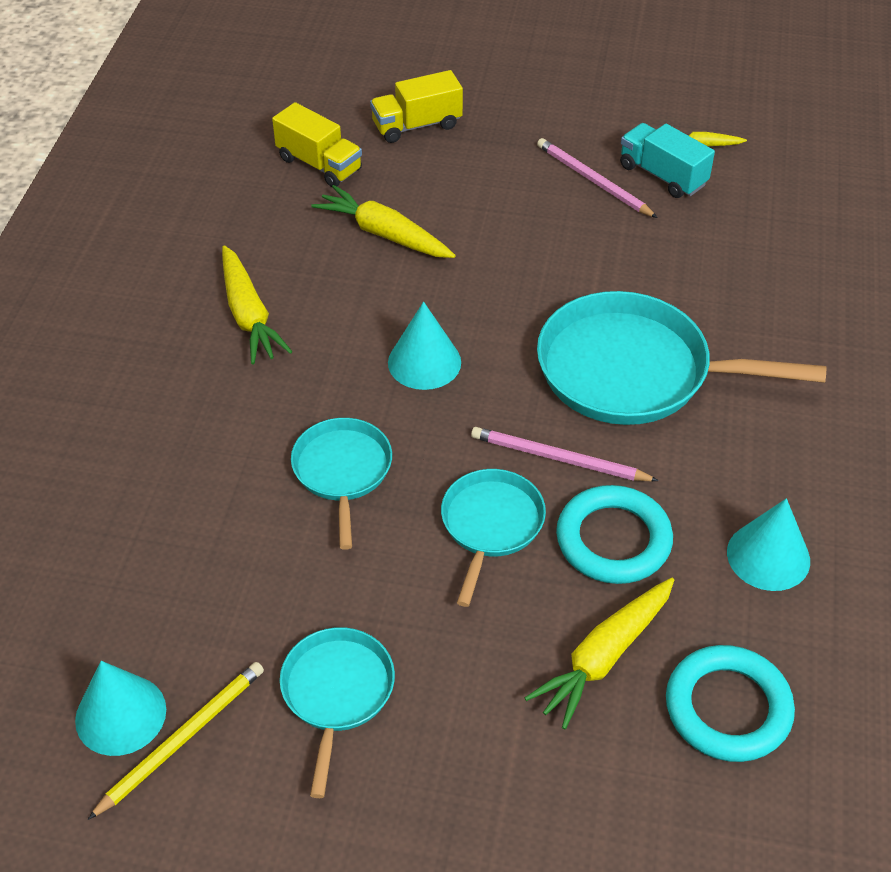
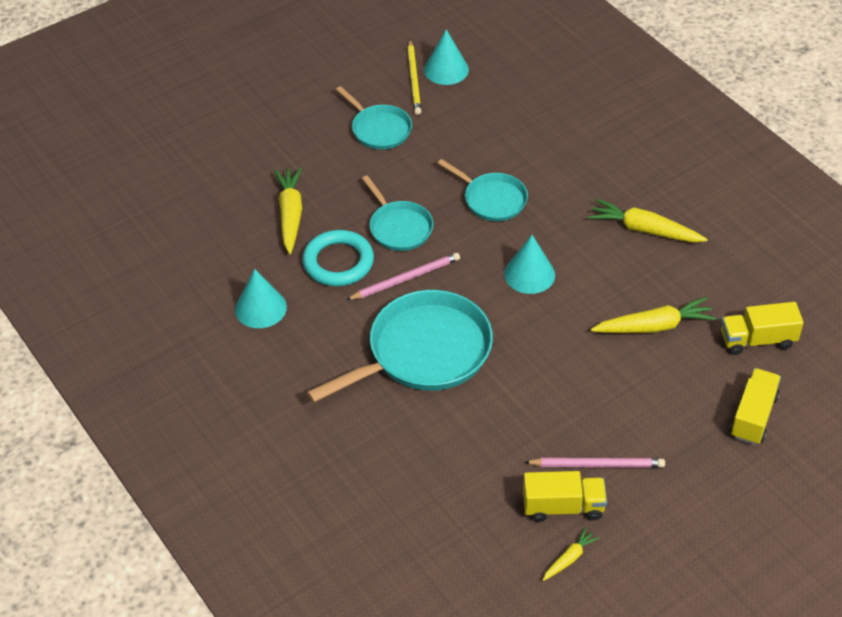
camera: 135 degrees right, 0 degrees up
turquoise truck [620,123,715,198] -> yellow truck [523,471,607,522]
turquoise ring [666,645,795,762] -> none

